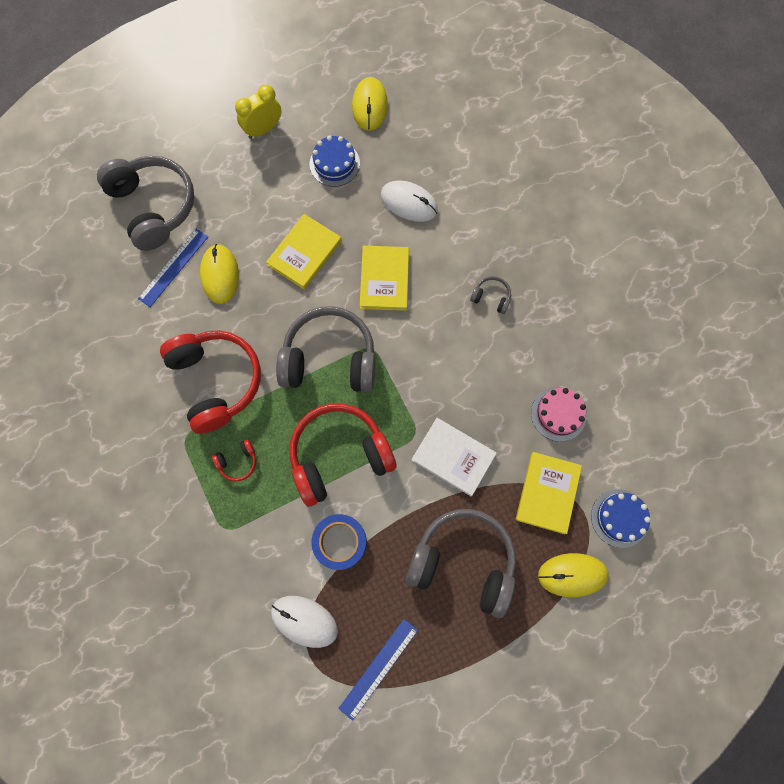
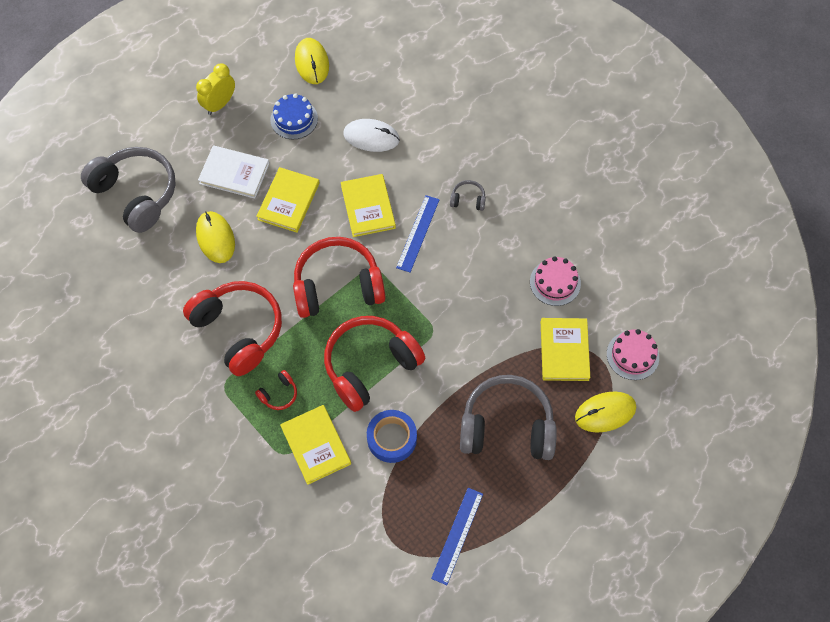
camera: 15 degrees left, 10 degrees down
blue ruler [138,229,208,307] -> blue ruler moved to [396,195,440,272]
white mouse [271,596,338,648] -> none
grey headphones [276,306,376,392] -> red headphones [293,237,386,318]
white book [411,418,497,496] -> white book moved to [198,145,269,199]
blue cake [591,489,651,548] -> pink cake [607,329,659,380]
none -> yellow book [280,405,351,485]

